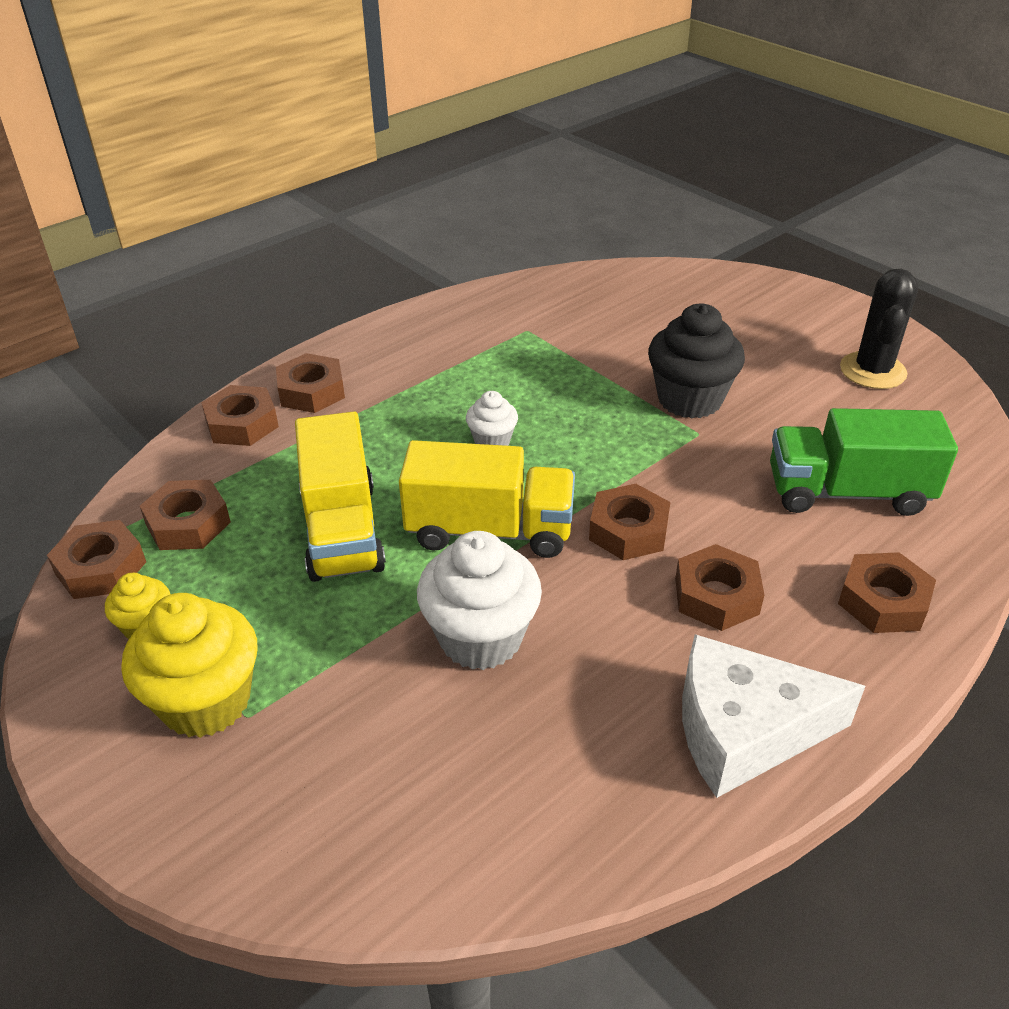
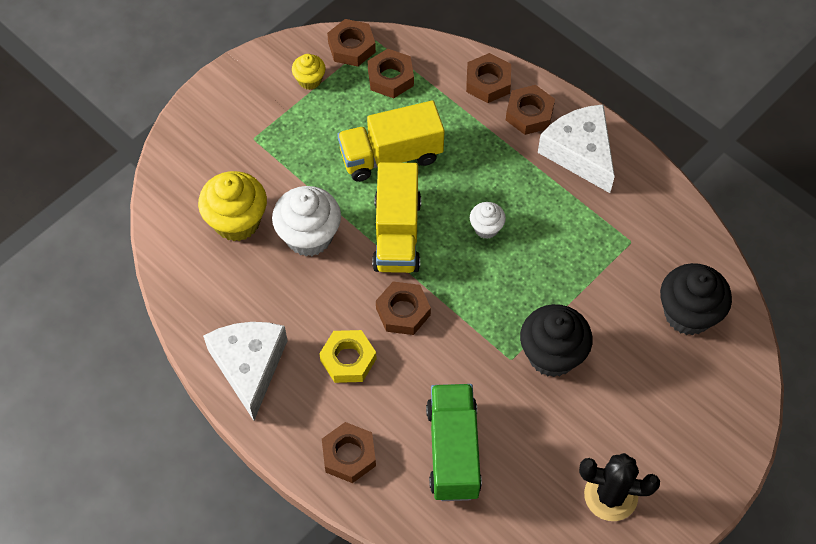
camera: 85 degrees right, 20 degrees up
yellow cupcake [121,593,257,738] -> yellow cupcake moved to [198,171,267,241]
brown nut [675,544,764,631] -> yellow nut [319,330,377,383]
none -> white cheese [538,104,615,193]
none -> black cupcake [660,263,732,335]

